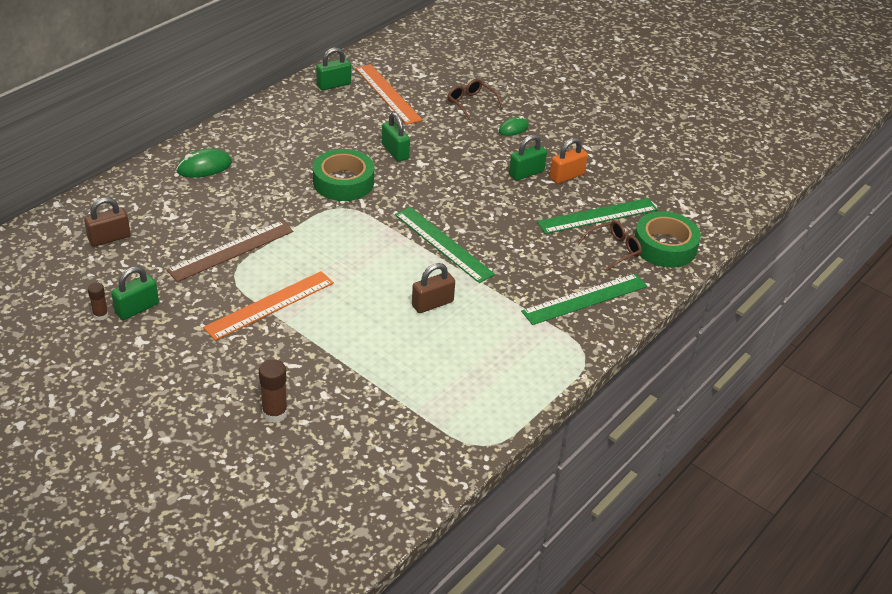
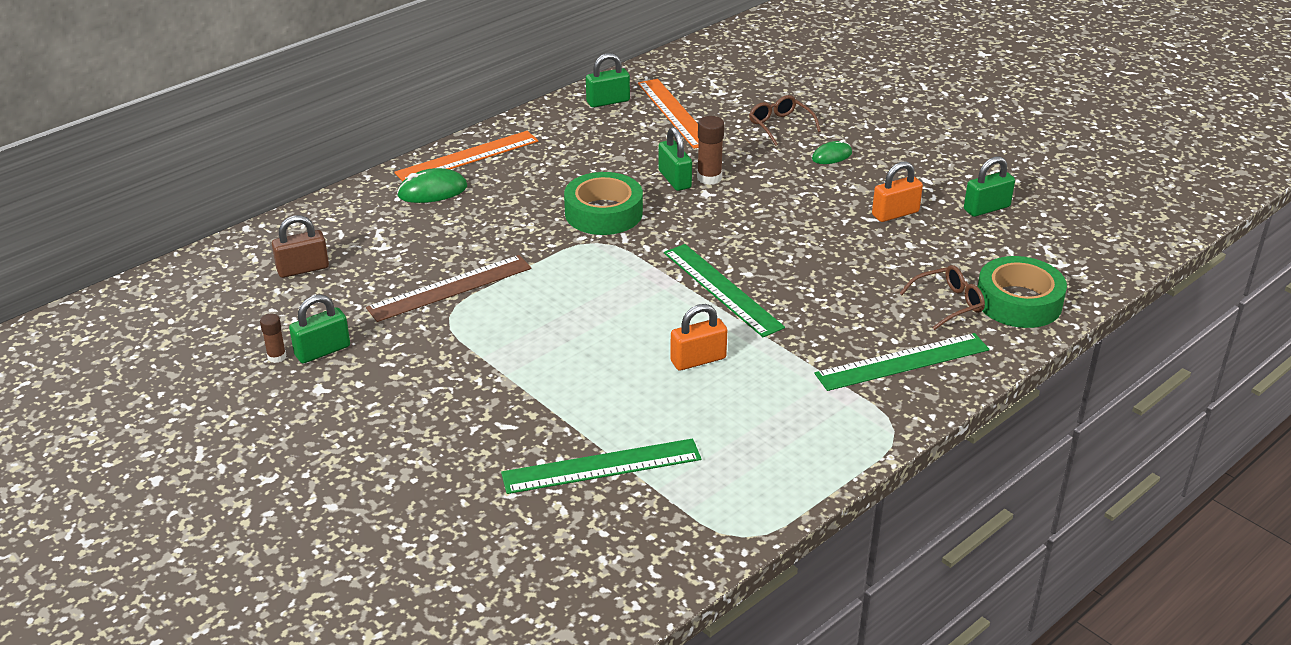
camera: 10 degrees right, 5 degrees down
orange ruler [203,271,334,341] -> orange ruler moved to [394,131,539,181]
brown glue stick [259,359,288,423] -> brown glue stick moved to [697,116,724,185]
brown padlock [412,263,455,313] -> orange padlock [670,304,727,370]
green padlock [509,135,547,181] -> green padlock moved to [964,156,1015,217]
green ruler [537,198,658,234] -> green ruler moved to [501,438,701,494]

